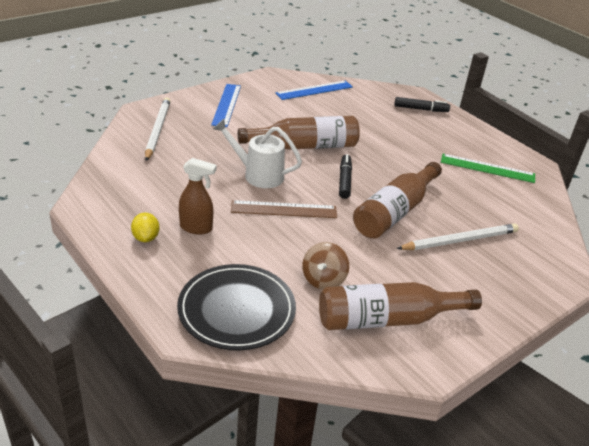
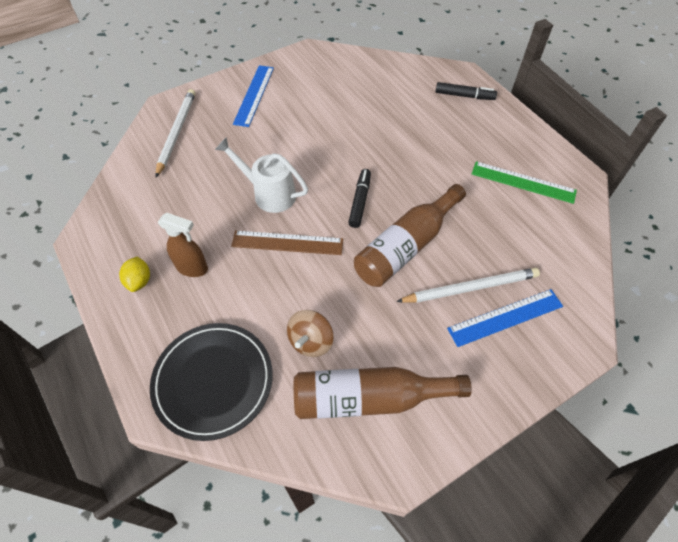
camera: 10 degrees right, 20 degrees up
brown bottle [238,116,360,150] -> none
blue ruler [276,80,353,100] -> blue ruler moved to [447,289,563,347]

